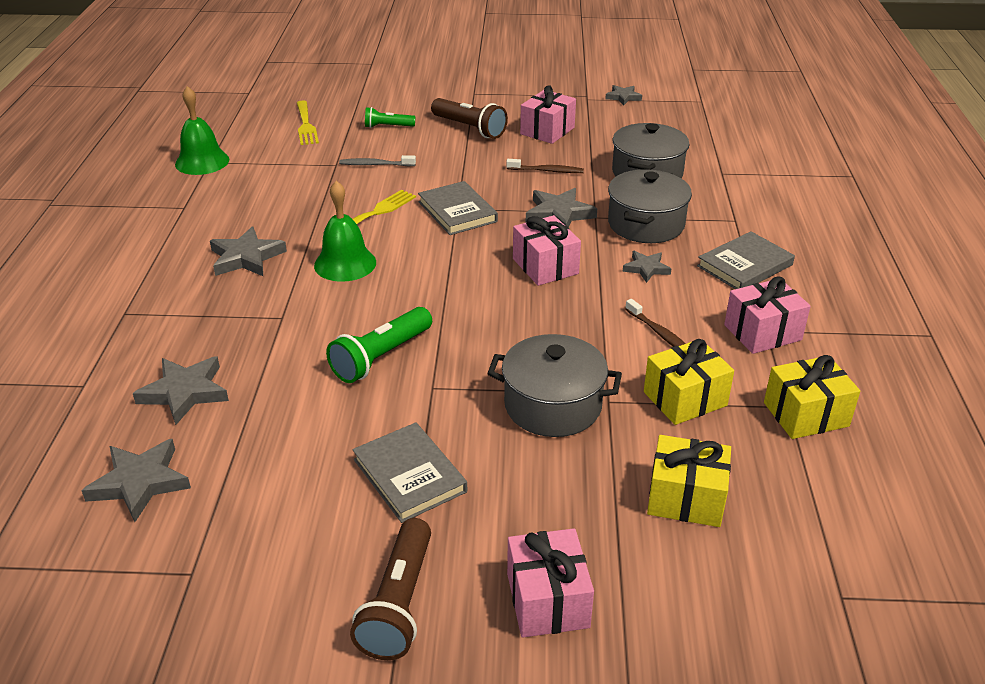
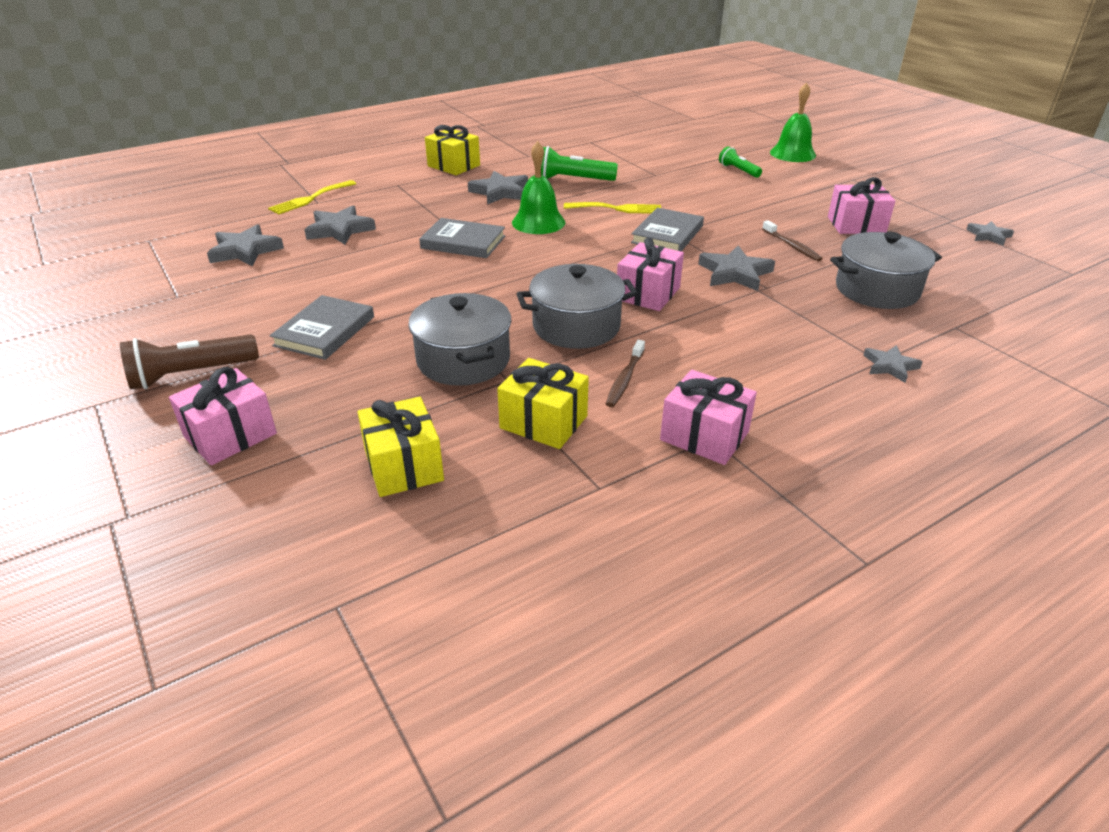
camera: 55 degrees right, 0 degrees up
green bell [175,86,229,175] -> green bell moved to [770,82,816,162]
yellow fork [297,101,319,145] -> yellow fork moved to [268,180,356,215]
green flashlight [326,307,432,383] -> green flashlight moved to [541,146,618,181]
grey toothbrush [339,155,416,166] -> none
brown flashlight [431,98,508,139] -> none
grey pot [608,169,692,243] -> grey pot moved to [517,264,638,349]
grey star [623,251,671,283] -> grey star moved to [863,345,923,383]
grey book [697,231,795,289] -> grey book moved to [419,218,505,258]
yellow gift [764,355,860,439] -> yellow gift moved to [425,125,480,175]

